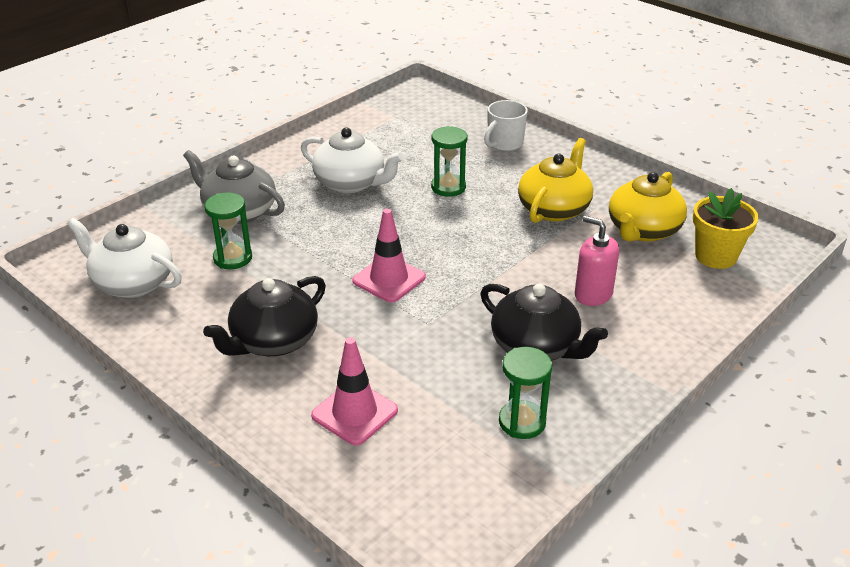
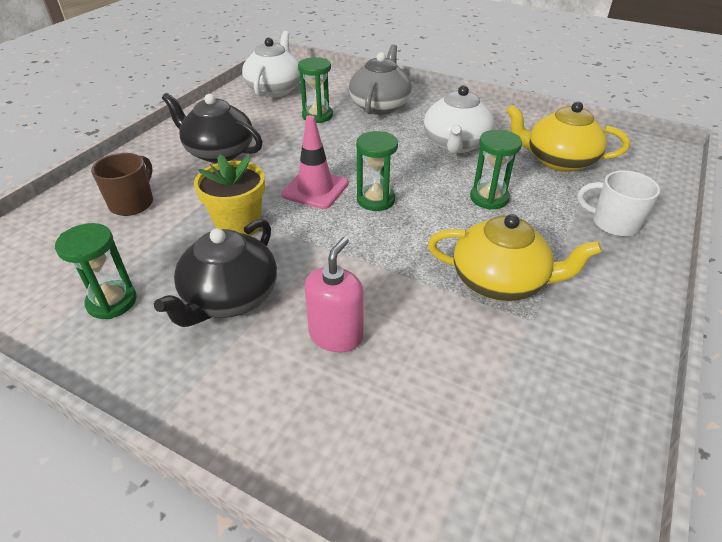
camera: 75 degrees right, 5 degrees up
pink traffic cone [311,337,398,446] -> brown mug [91,153,153,216]
yellow teapot [609,172,687,242] -> yellow teapot moved to [506,102,630,172]
yellow flower pot [693,188,759,269] -> yellow flower pot moved to [194,154,265,236]
none -> green hourglass [356,131,398,211]

